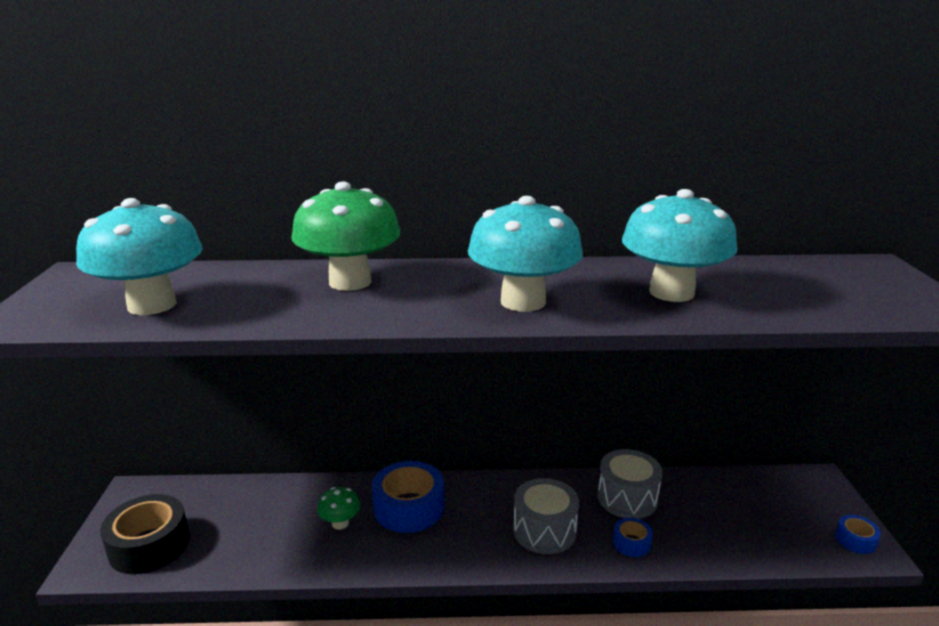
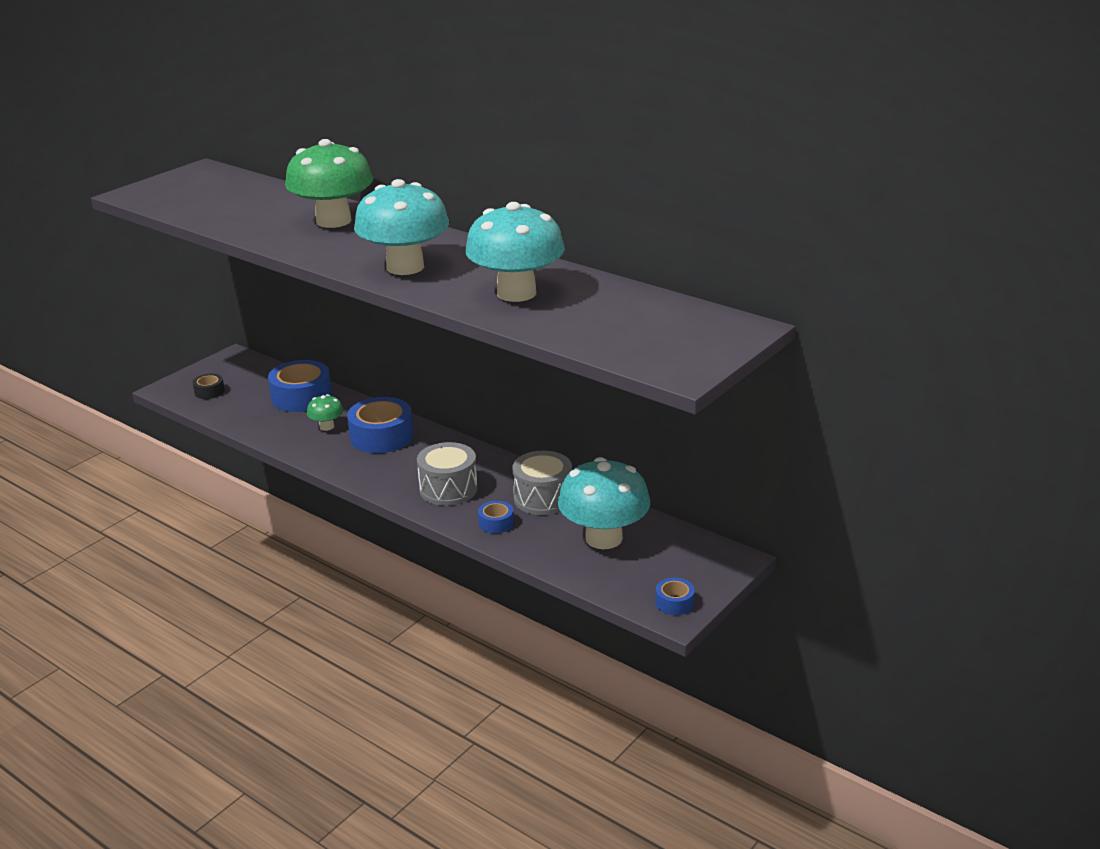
camera: 40 degrees right, 5 degrees up
turquoise mushroom [76,198,203,315] -> turquoise mushroom moved to [558,457,650,549]
black tape [100,494,190,574] -> black tape [192,374,225,399], size x0.50
none -> blue tape [268,360,332,412]

